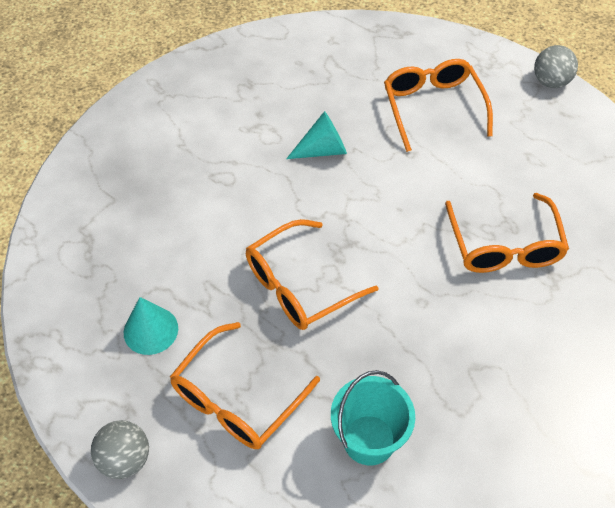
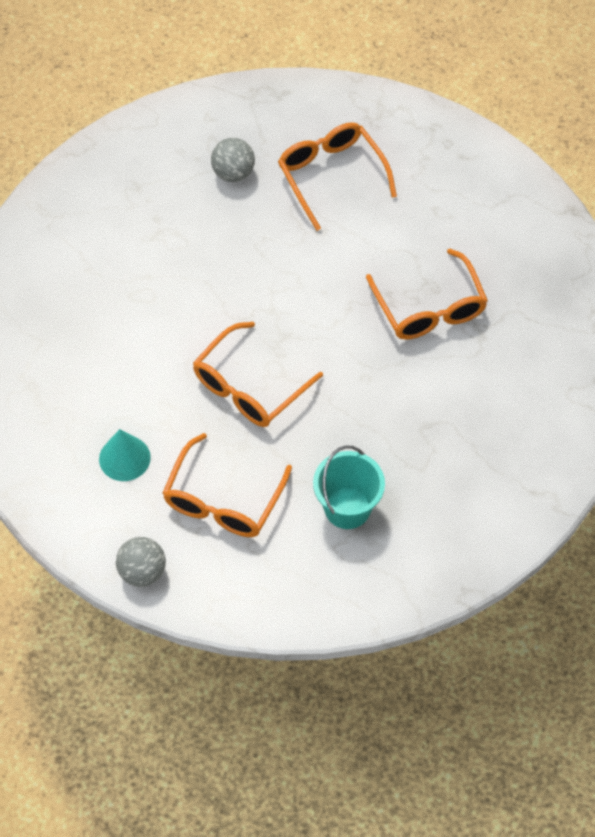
camera: 15 degrees left, 5 degrees up
turquoise cone [286,111,347,159] -> none
grey ball [534,45,578,88] -> grey ball moved to [211,138,255,182]

